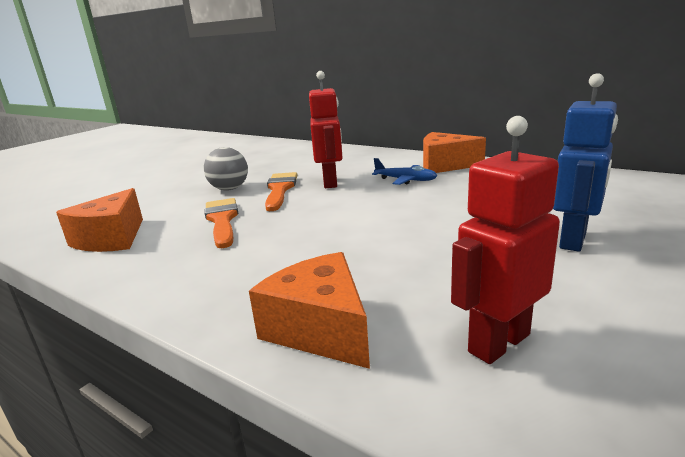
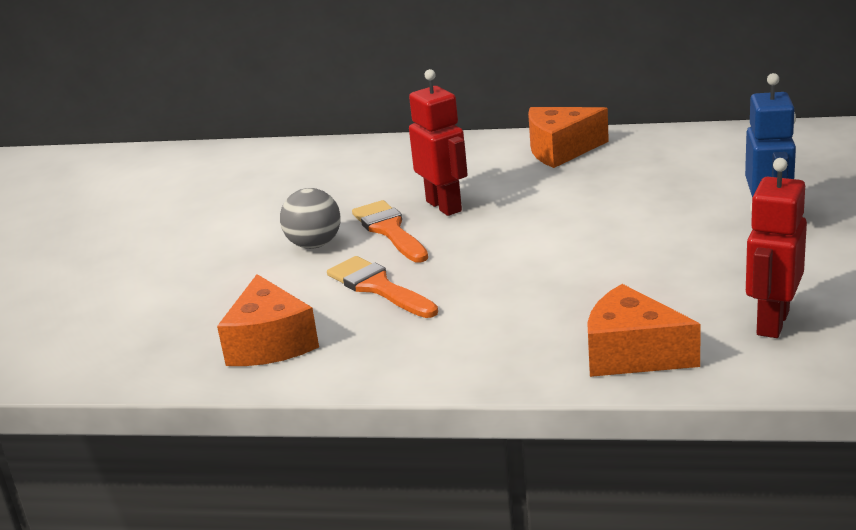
camera: 25 degrees left, 5 degrees up
blue plane [372,158,437,185] -> none

